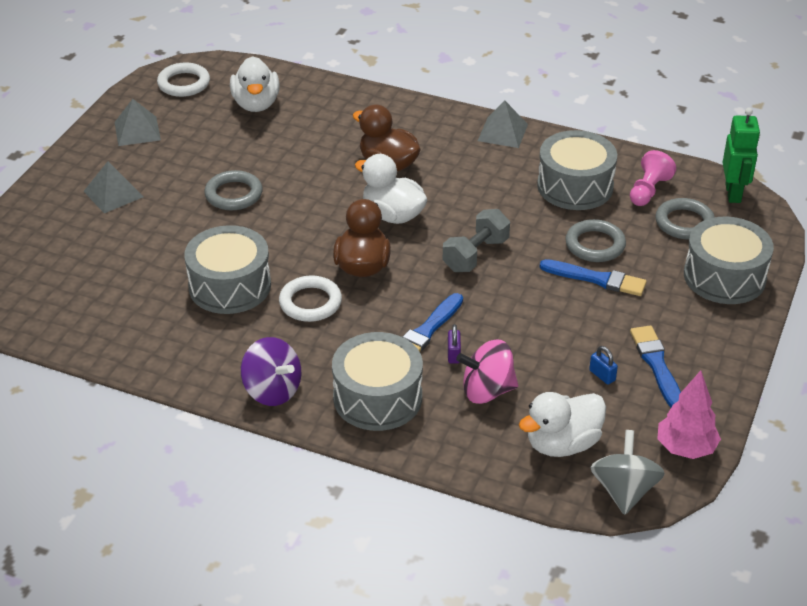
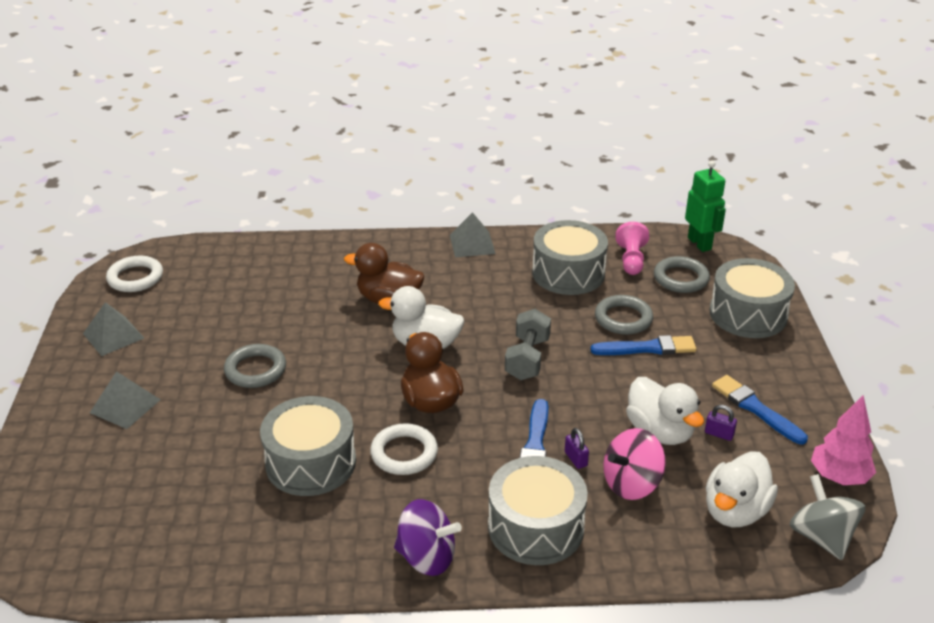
camera: 25 degrees left, 5 degrees down
white duck [230,56,280,112] -> white duck moved to [626,377,704,445]
blue padlock [589,346,618,385] -> purple padlock [705,405,737,441]

